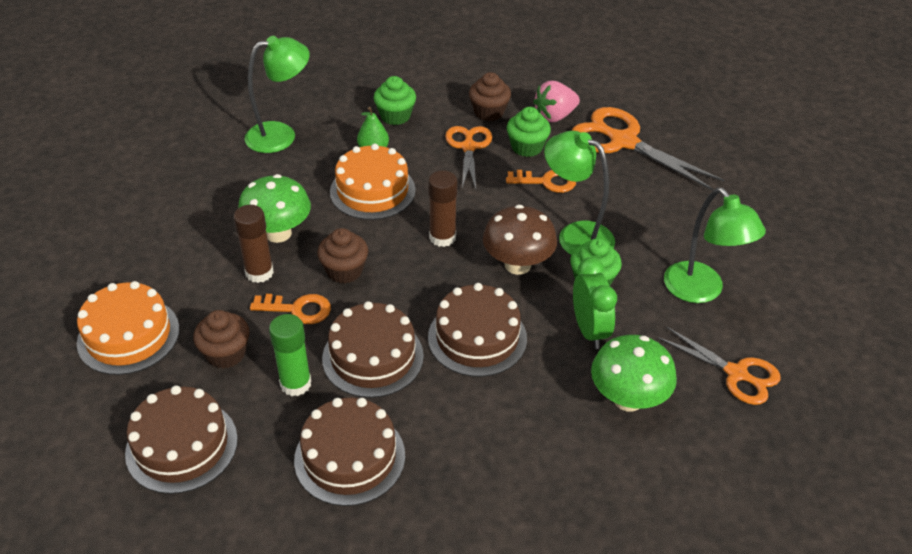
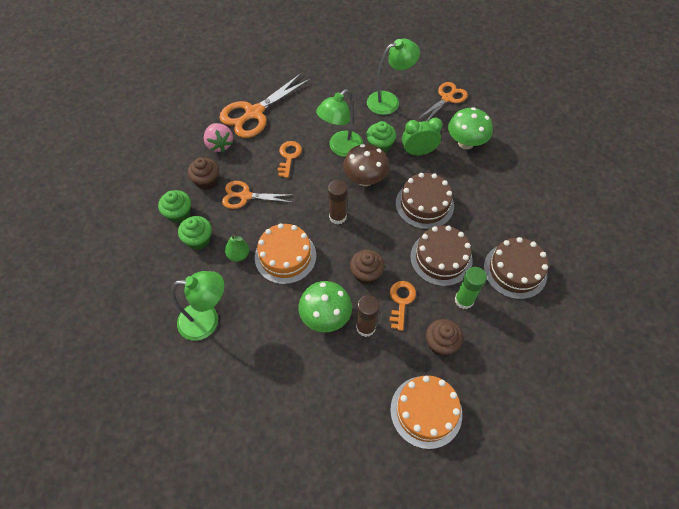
camera: 85 degrees left, 15 degrees up
brown cake [125,385,238,494] -> none
green lamp [244,36,310,153] -> green lamp turned 105 degrees clockwise [171,271,224,341]
green cupcake [507,107,551,157] -> green cupcake moved to [158,190,191,223]

